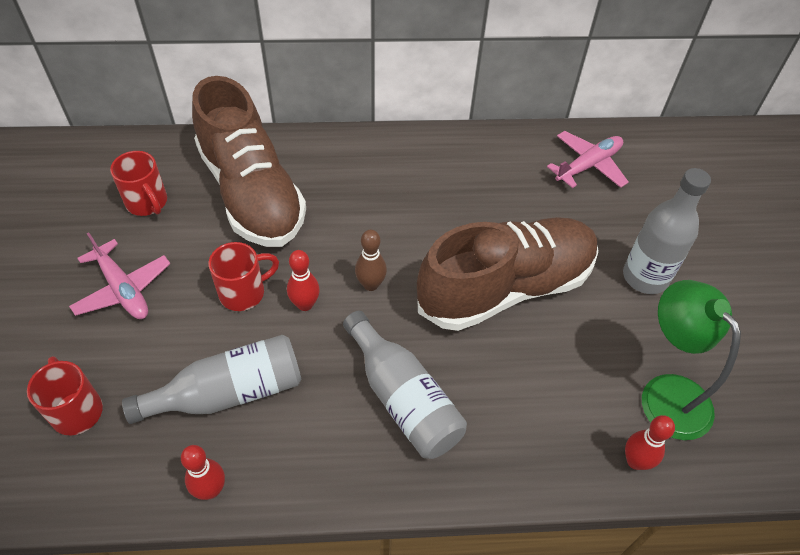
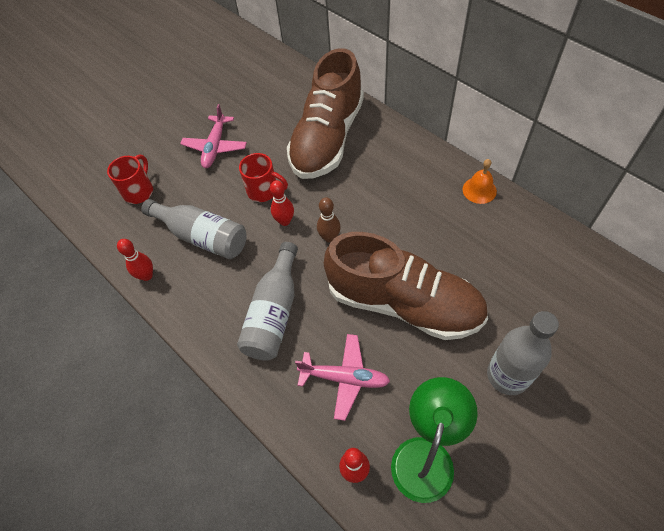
camera: 55 degrees right, 5 degrees up
red mug [110,151,167,216] -> none
pink plane [547,131,629,188] -> pink plane moved to [295,334,390,421]
none -> orange bell [463,159,497,204]

